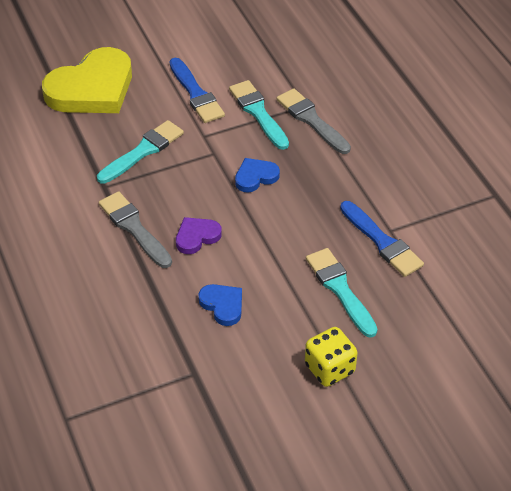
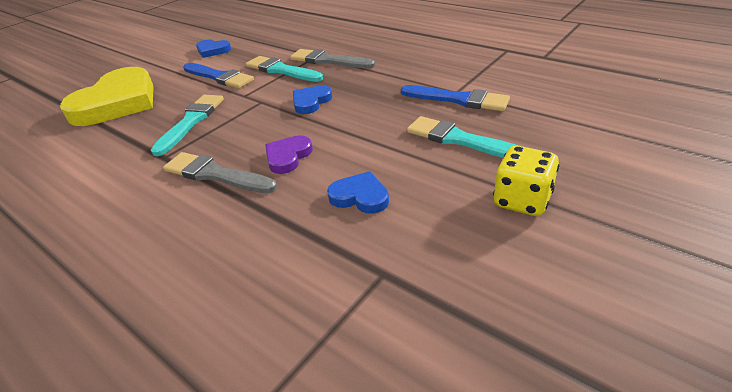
camera: 25 degrees left, 10 degrees down
none -> blue heart [196,39,231,58]

